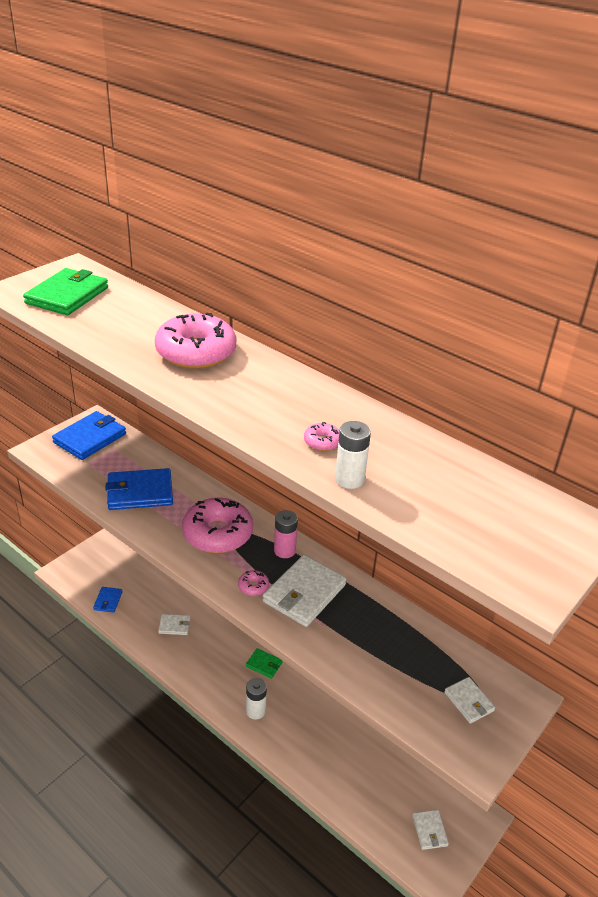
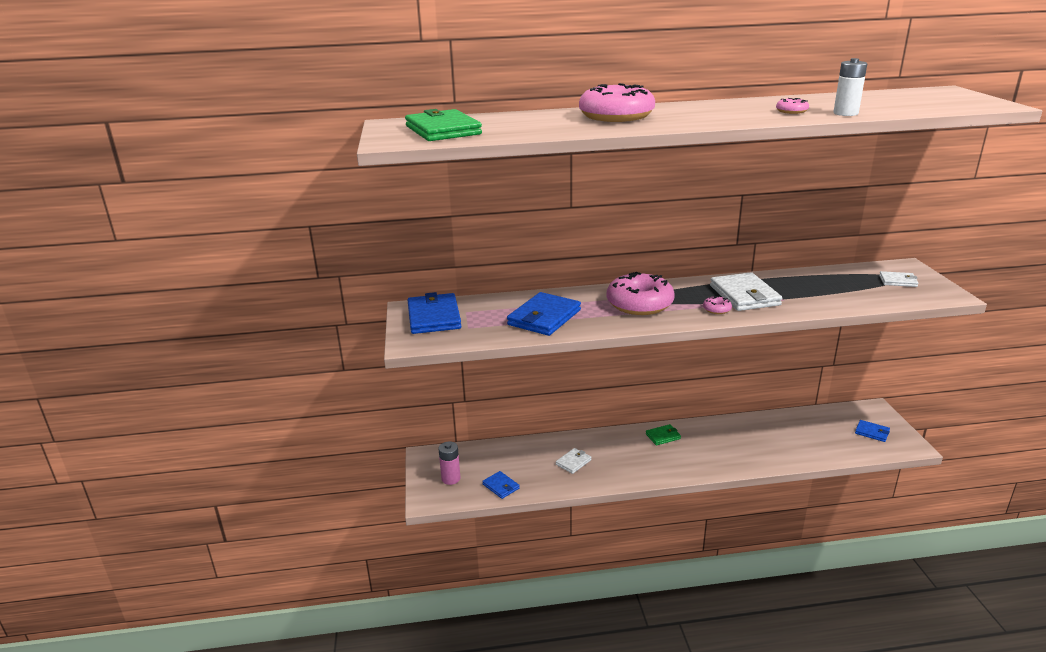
camera: 45 degrees left, 10 degrees down
white battery [246,678,267,720] -> none
pink battery [274,510,298,558] -> pink battery moved to [439,441,460,485]
white wallet [412,810,449,850] -> blue wallet [855,420,890,442]

